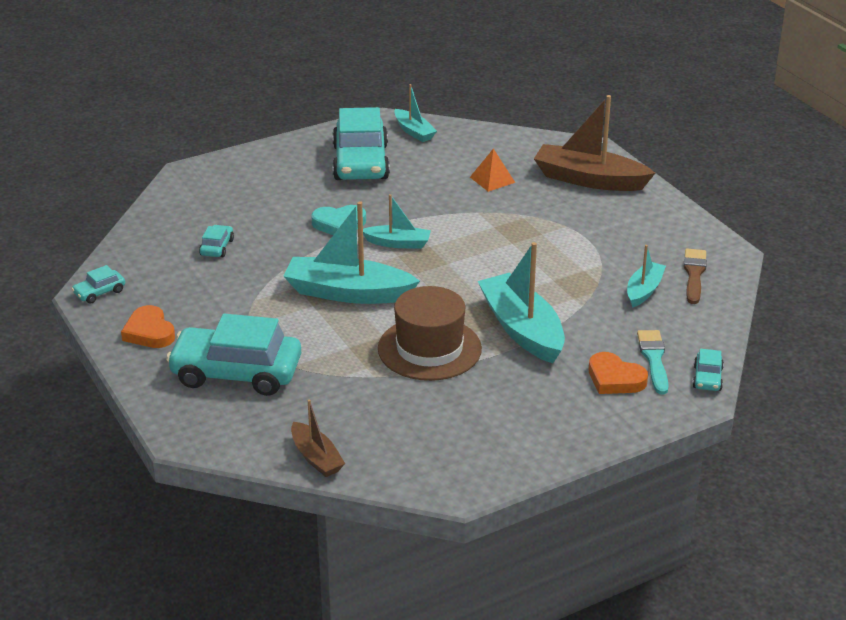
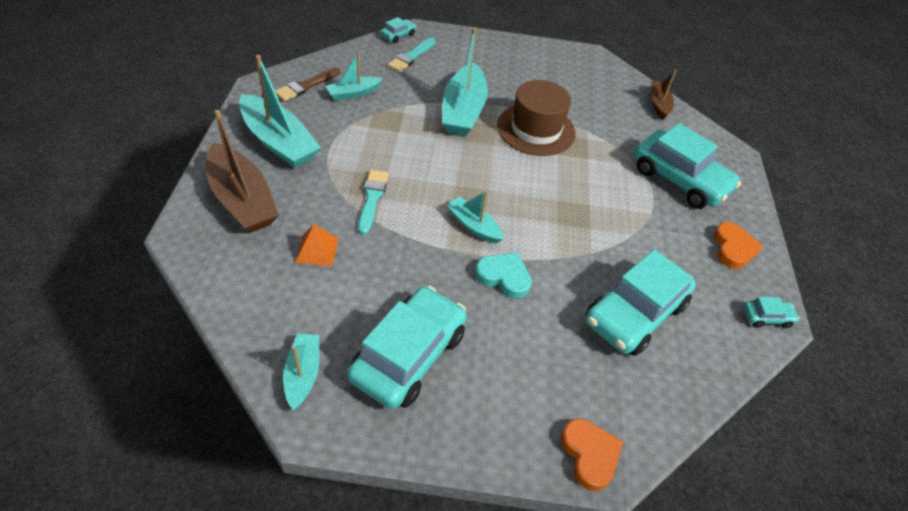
camera: 150 degrees left, 15 degrees up
turquoise car [199,225,234,257] -> turquoise car [585,249,696,356], size x2.33
turquoise boat [283,201,420,304] -> turquoise boat moved to [239,55,321,168]
orange heart [589,352,648,394] -> orange heart moved to [561,419,623,491]
none -> turquoise brush [358,170,389,234]

